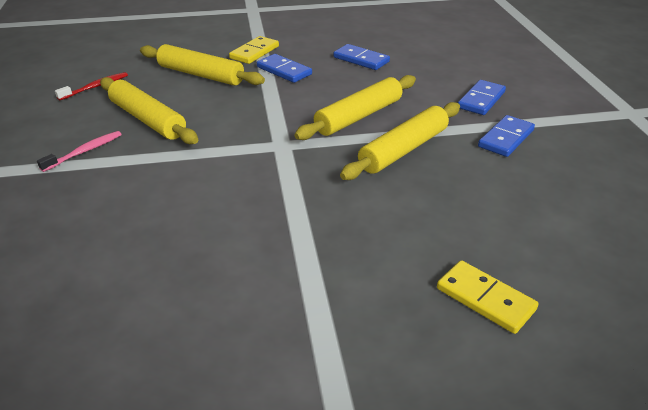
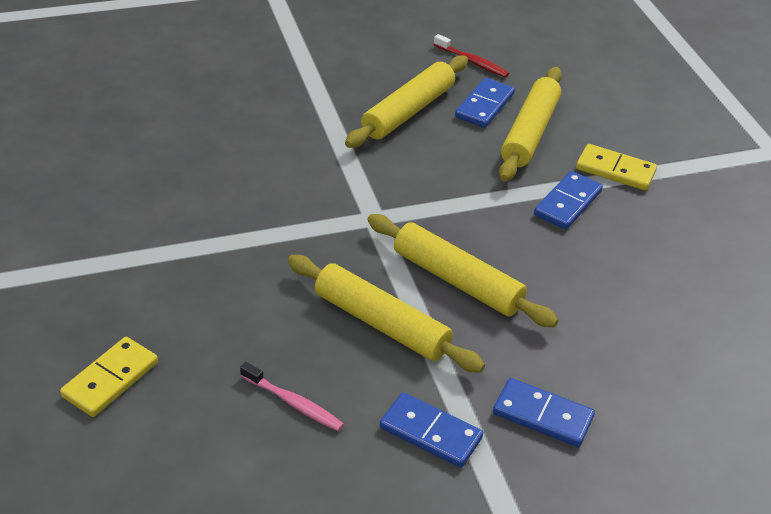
camera: 80 degrees right, 5 degrees up
pink toothbrush [37,131,122,172] -> pink toothbrush moved to [240,362,344,431]
blue domino [333,44,390,70] -> blue domino moved to [455,78,515,128]

